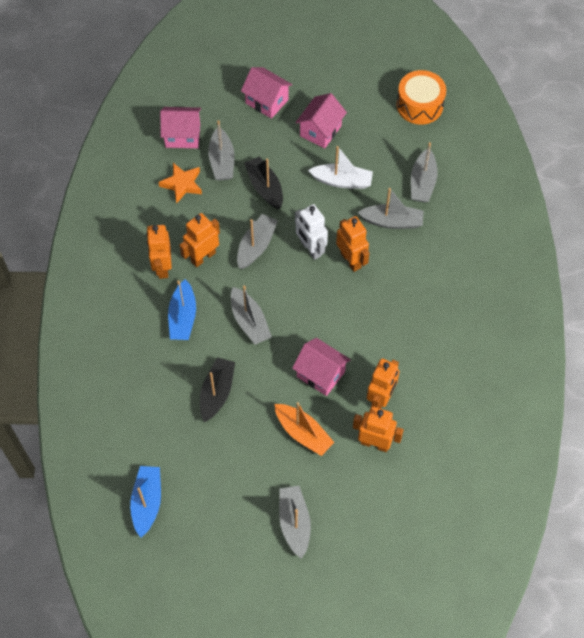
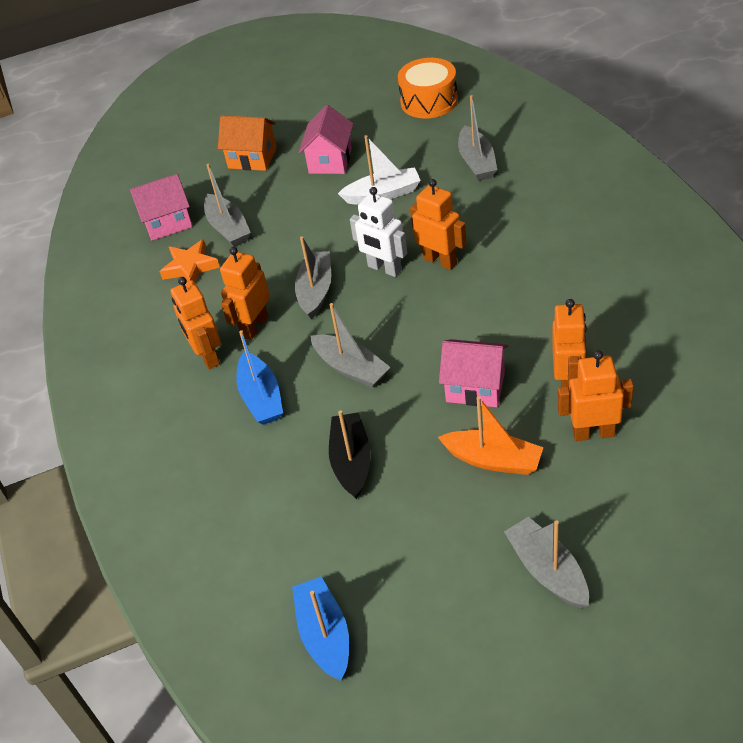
camera: 15 degrees left, 15 degrees down
pink house [241,67,292,119] -> orange house [218,115,277,171]
black boat [244,156,283,209] -> none
grey boat [357,188,423,229] -> none

